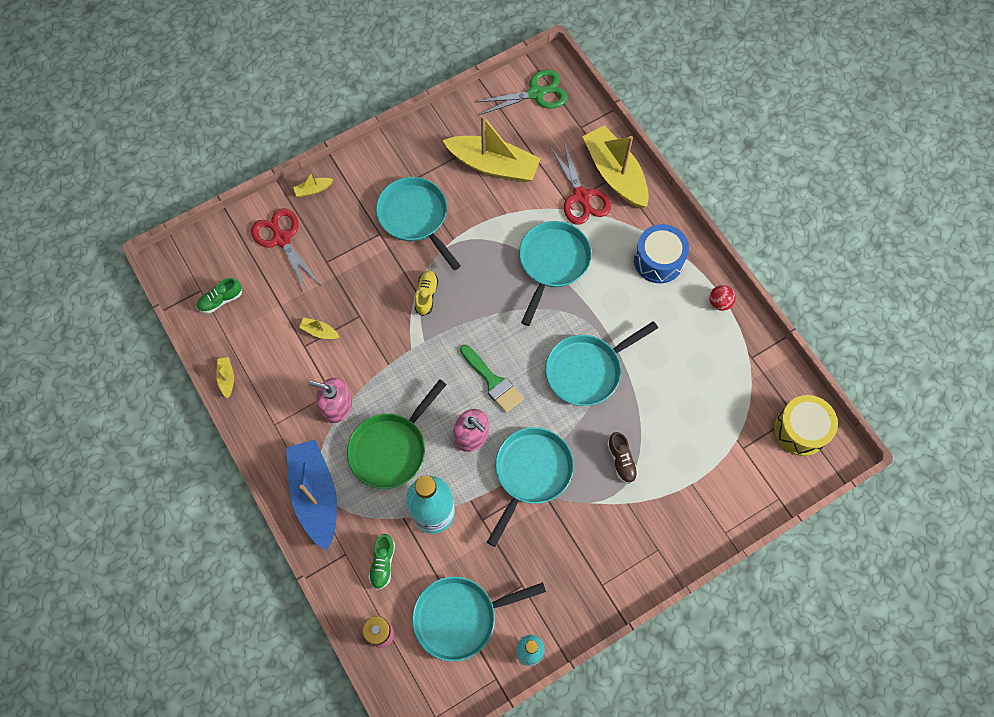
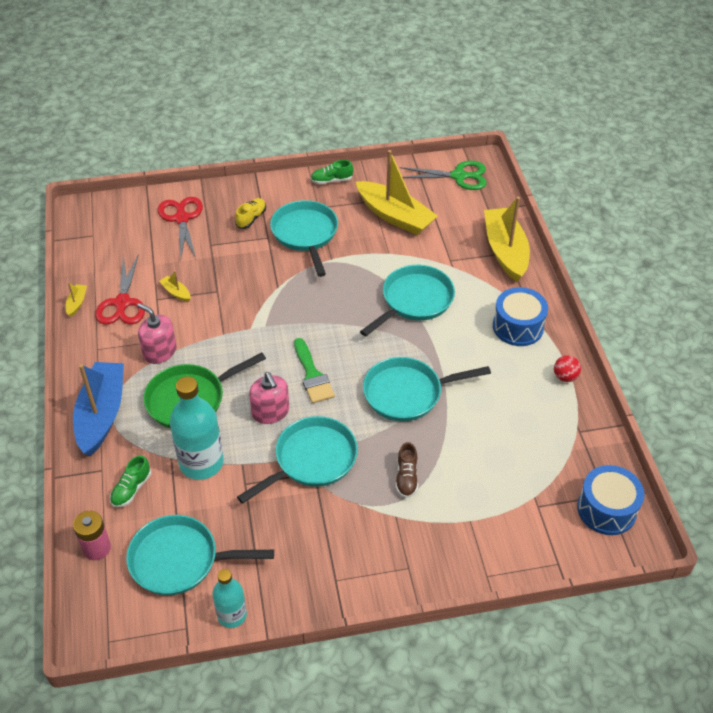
camera: 20 degrees right, 20 degrees down
green shoe [196,278,242,313] -> green shoe moved to [311,160,353,184]
yellow boat [293,171,334,197] -> none
yellow shoe [415,270,438,316] -> yellow shoe moved to [235,198,266,229]
red scissors [550,142,611,225] -> red scissors moved to [95,254,145,325]
yellow drum [774,395,838,456] -> blue drum [577,465,644,535]

